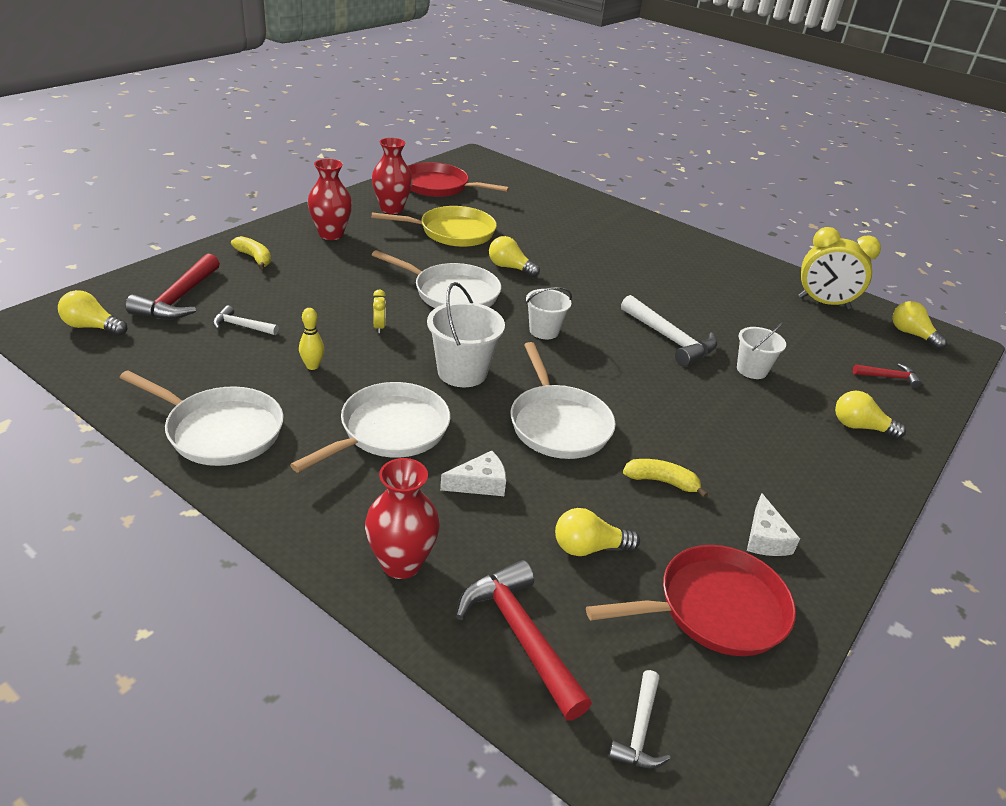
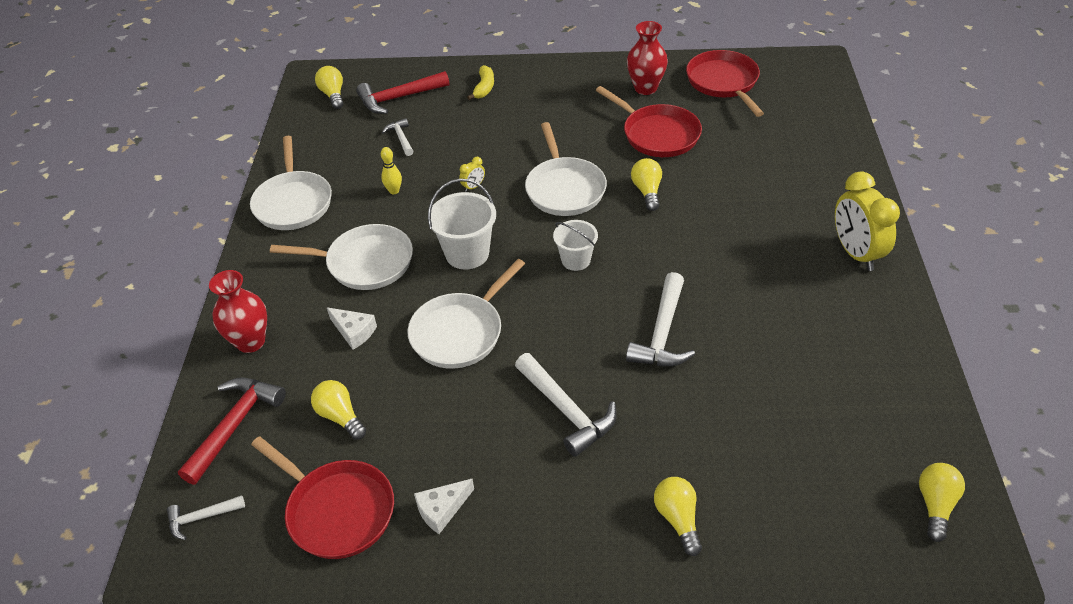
camera: 60 degrees right, 10 degrees up
red vase [308,159,352,240] -> none
yellow pan [372,206,497,247] -> red pan [596,86,702,157]
yellow banana [623,459,708,498] -> none
white bucket [737,323,786,379] -> none
yellow clock [799,227,881,309] -> yellow clock moved to [835,172,900,271]
red hammer [853,363,922,388] -> none
none -> white hammer [515,353,617,457]

